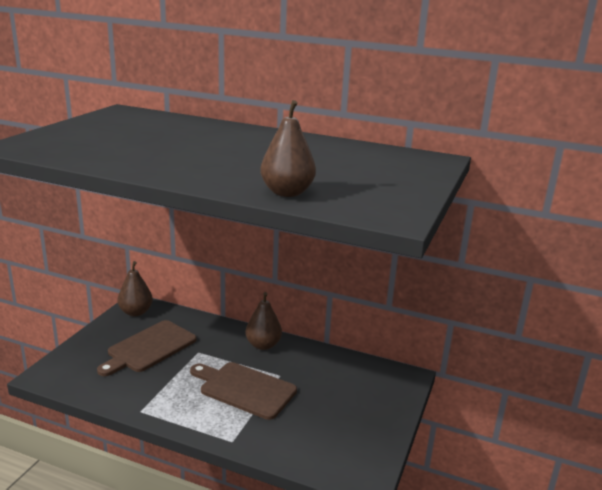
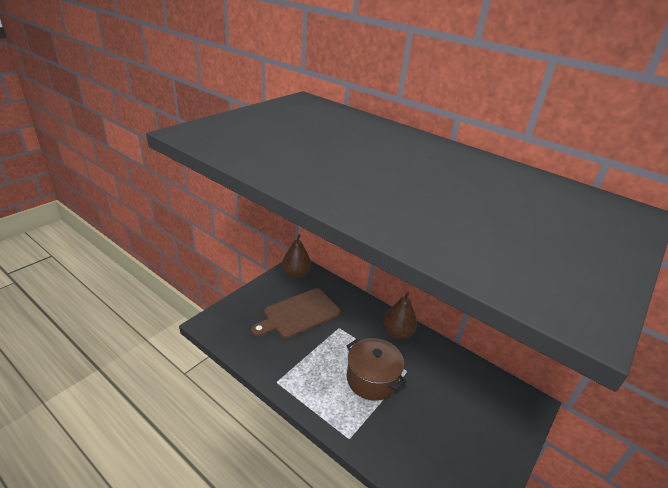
camera: 15 degrees right, 10 degrees up
brown cutting board [190,362,297,420] -> brown pot [347,338,406,401]
brown pear [260,100,316,197] -> none

